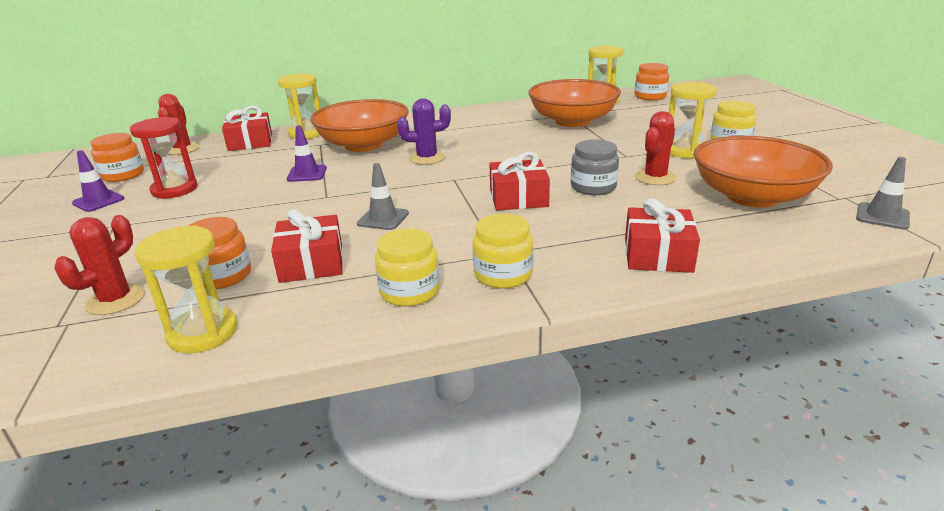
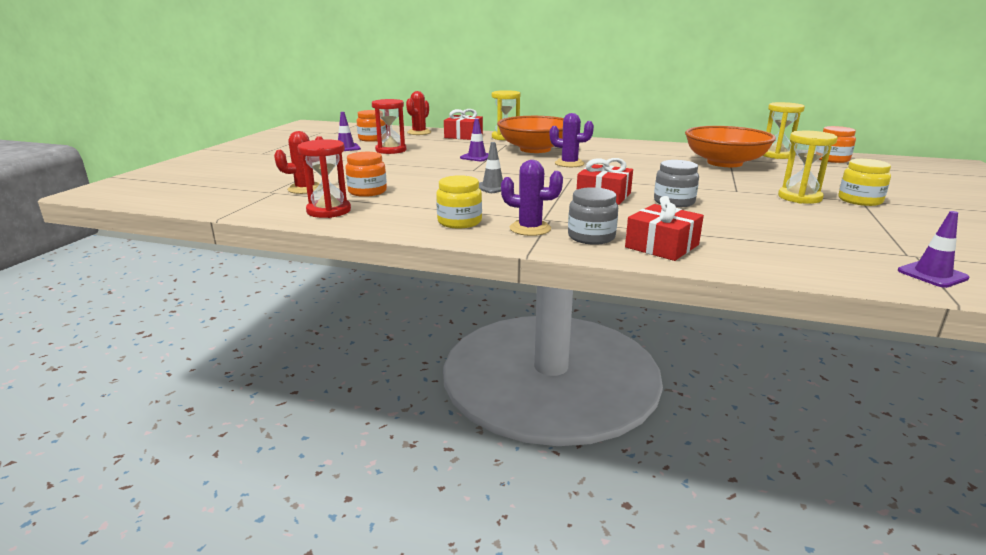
camera: 30 degrees right, 5 degrees down
yellow hourglass [135,225,238,353] -> red hourglass [298,139,351,218]
red gift [271,210,343,283] -> none
yellow jar [473,214,533,288] -> purple cactus [501,160,563,236]
red cactus [635,111,677,185] -> none
orange bowl [694,136,833,208] -> none
grey traffic cone [856,157,910,230] -> purple traffic cone [898,211,969,288]
none -> grey jar [568,187,618,245]

